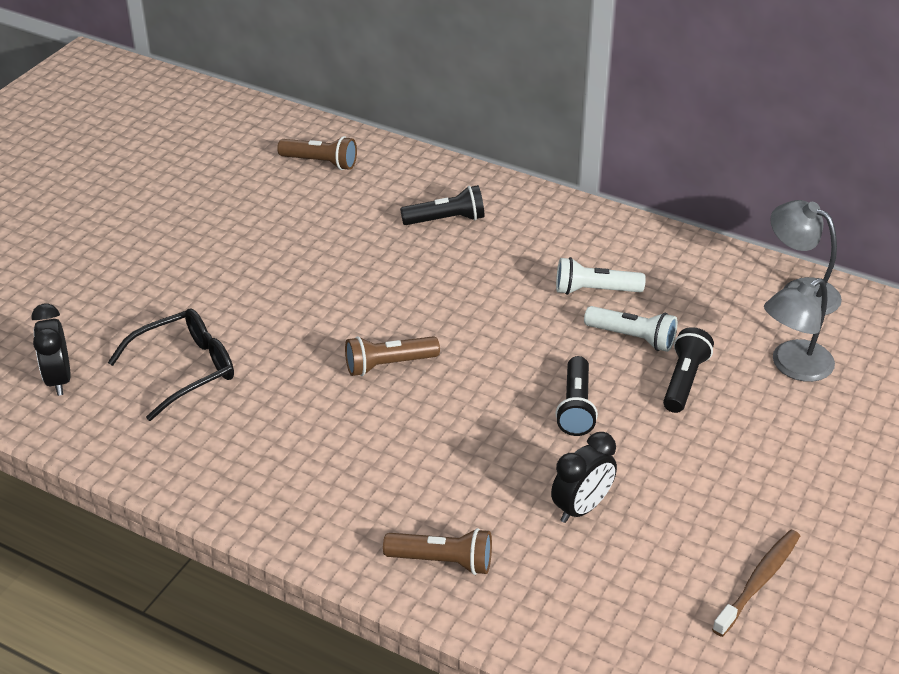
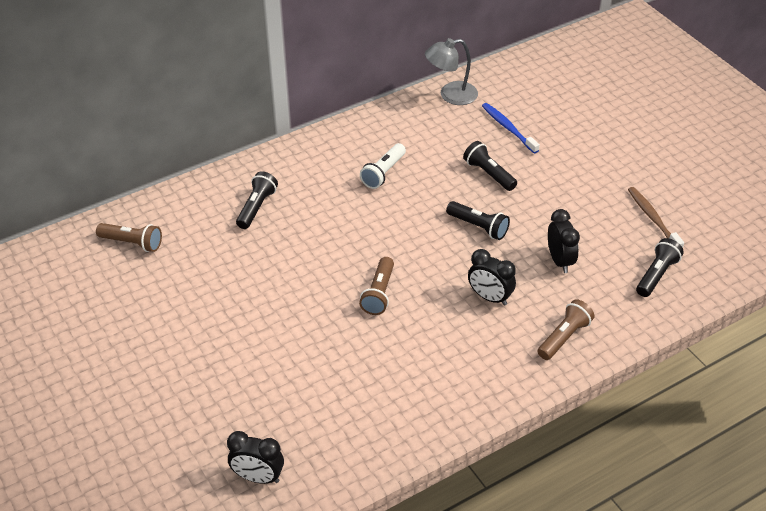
camera: 60 degrees left, 5 degrees up
black glasses [108,308,234,421] -> none
brown flashlight [277,136,357,170] -> brown flashlight turned 60 degrees clockwise [96,223,162,252]
white flashlight [584,306,677,352] -> none
grey lamp [764,278,835,382] -> blue toothbrush [482,103,540,153]
none -> black clock [468,249,516,306]
none -> black flashlight [636,238,684,297]

